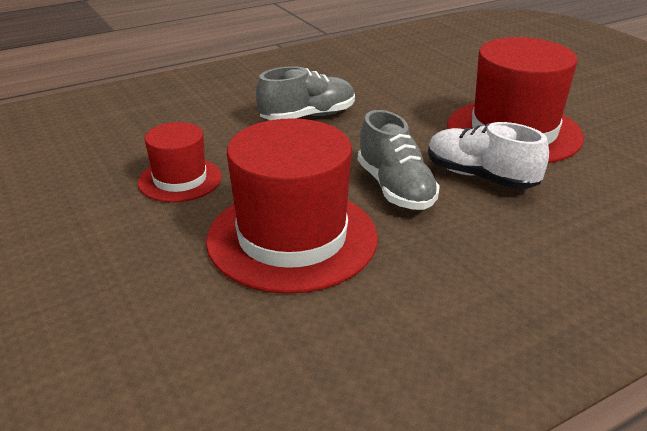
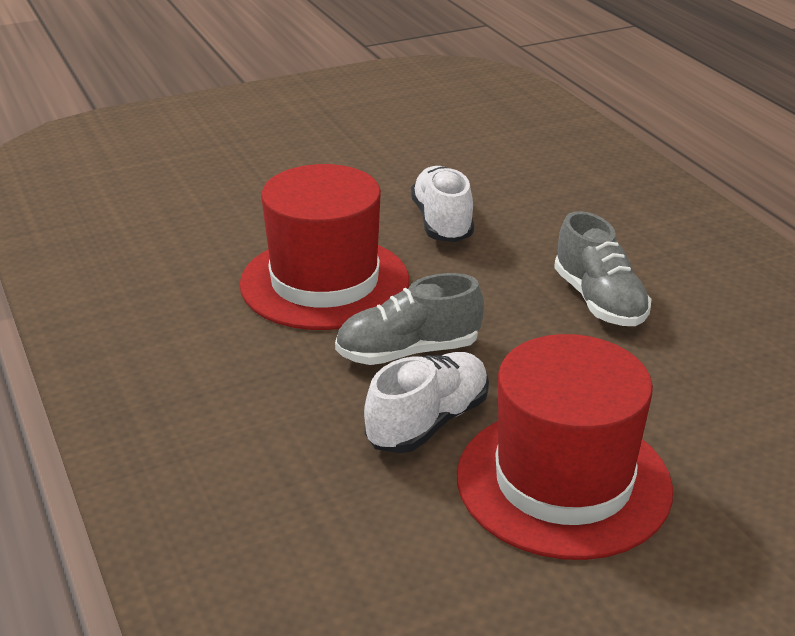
camera: 95 degrees right, 0 degrees up
red hat [138,122,222,202] -> white shoe [411,166,474,242]

